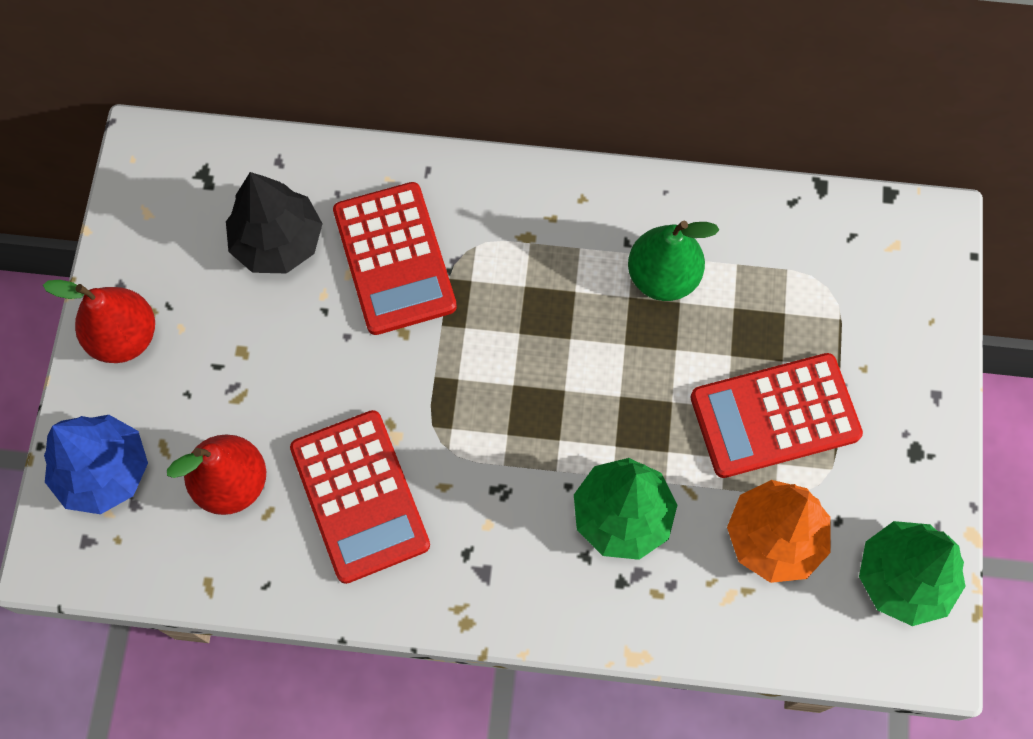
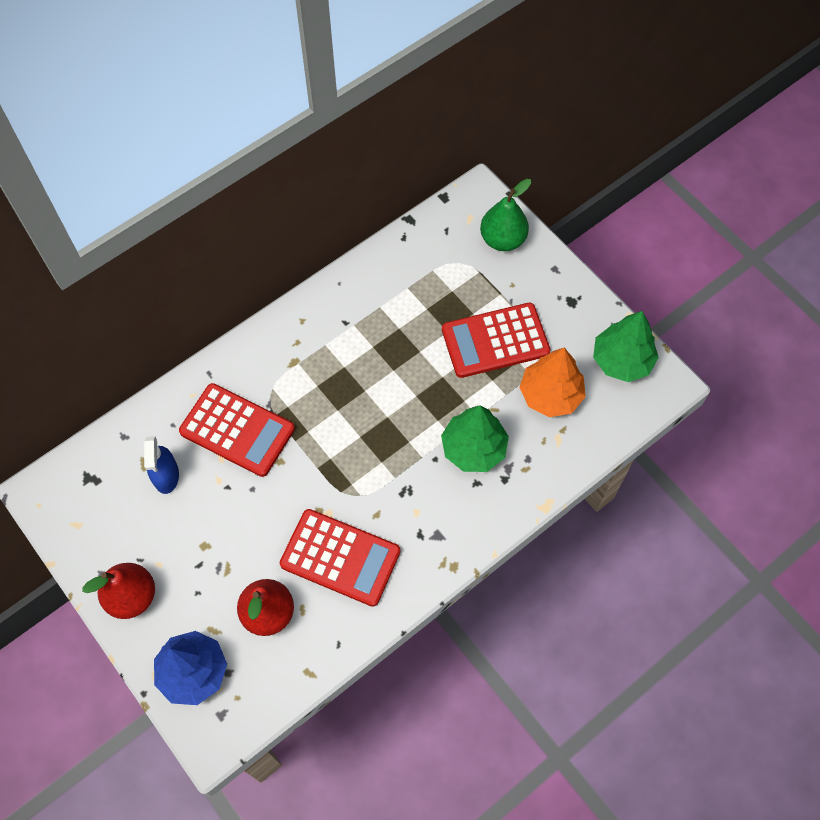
camera: 45 degrees left, 5 degrees down
black tree [226,172,323,273] -> blue spray bottle [144,436,179,494]
green pear [628,221,719,301] -> green pear moved to [480,179,531,251]
red calculator [691,353,863,478] -> red calculator turned 45 degrees clockwise [442,303,550,378]

